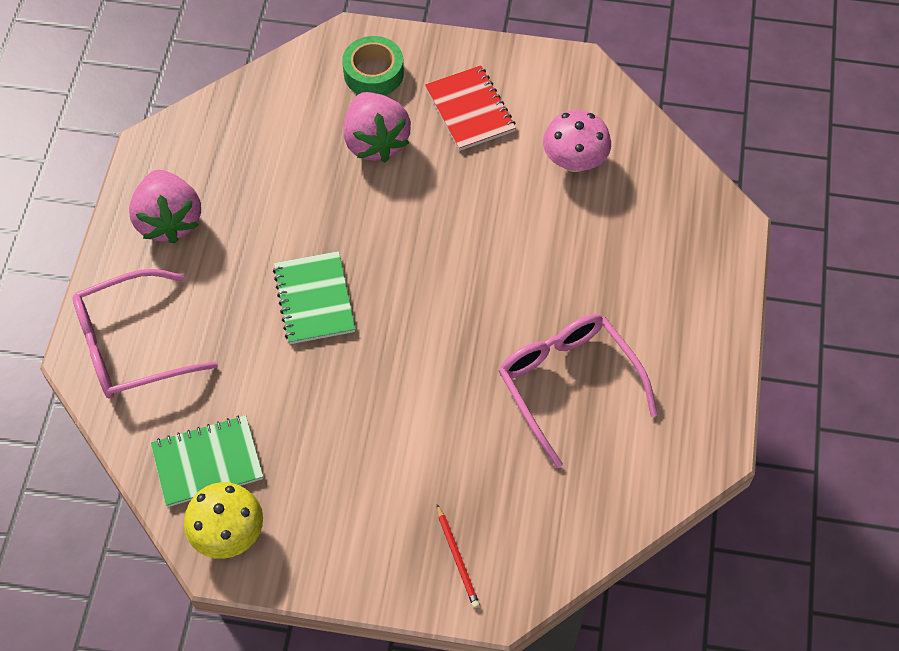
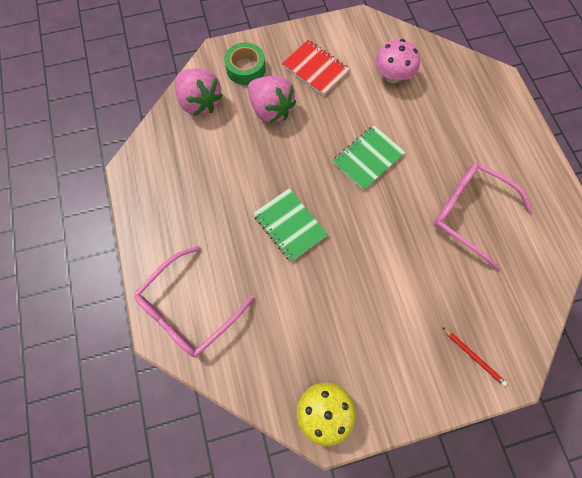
camera: 25 degrees left, 10 degrees up
pink strawberry [129,170,201,244] -> pink strawberry moved to [175,68,223,116]
green notebook [151,415,263,507] -> green notebook moved to [333,125,406,191]

